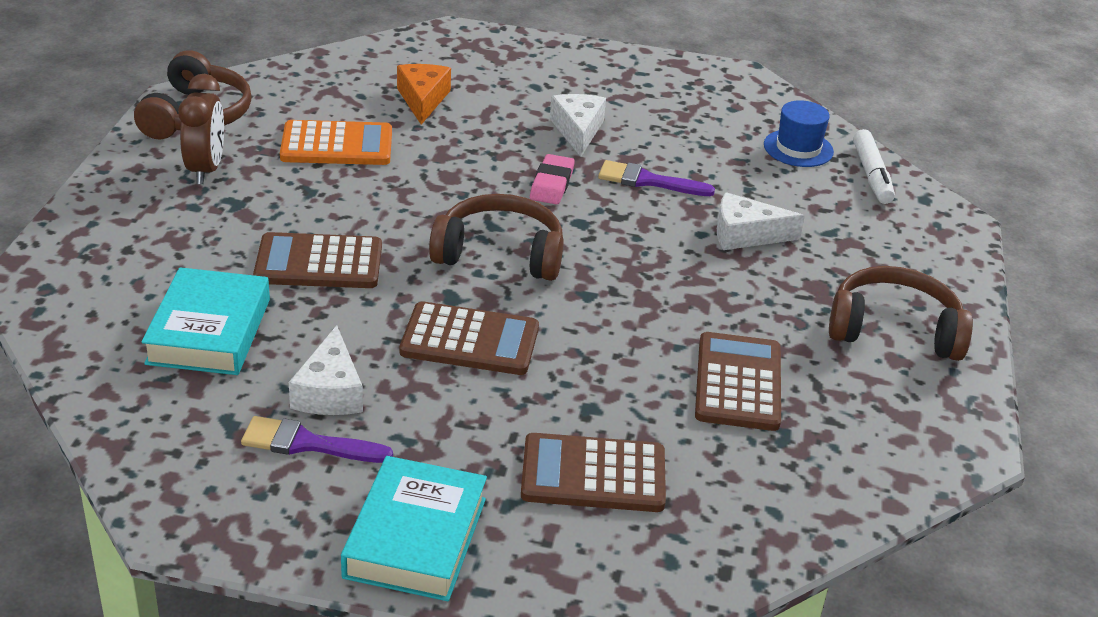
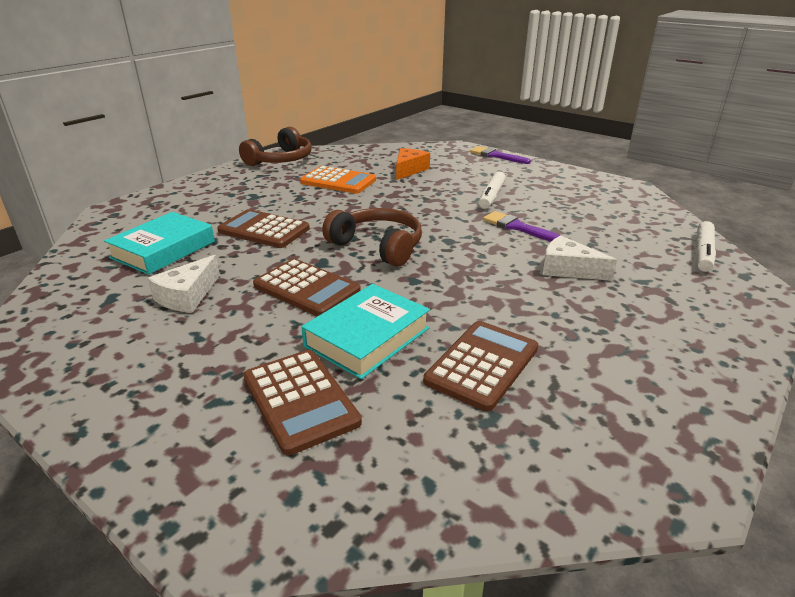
camera: 30 degrees right, 5 degrees down
brown clock [178,74,224,184] -> none
purple brush [241,416,393,463] -> purple brush moved to [470,146,531,164]
turquoise book [341,456,487,601] -> turquoise book moved to [301,284,430,379]
brown calculator [521,433,666,512] -> brown calculator turned 150 degrees counterclockwise [243,350,362,456]
pink eraser [530,154,575,205] -> none
white cheese [550,94,606,157] -> white marker [479,172,506,209]
blue hat [764,100,834,167] -> none
brown headphones [829,266,973,361] -> none

